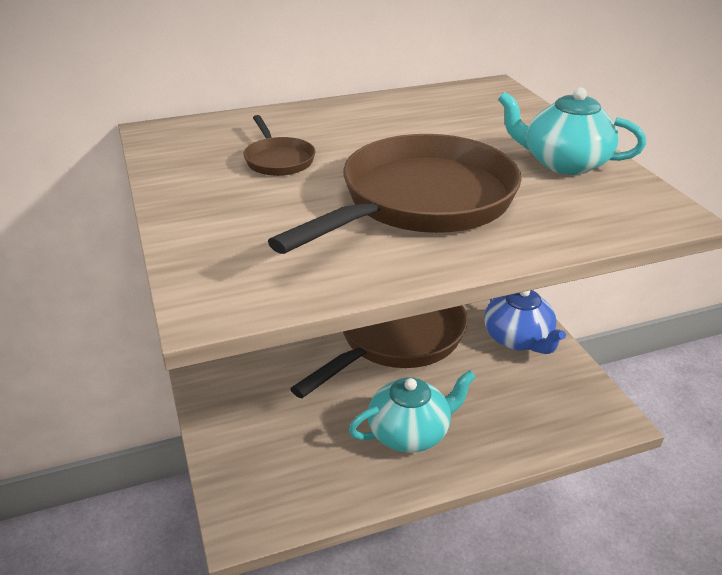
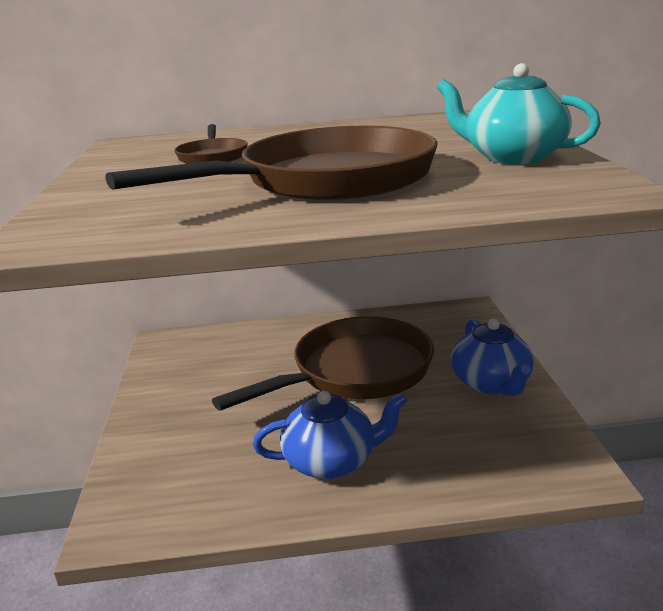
camera: 15 degrees right, 10 degrees down
turquoise teapot [349,370,476,453] -> blue teapot [253,391,407,479]

